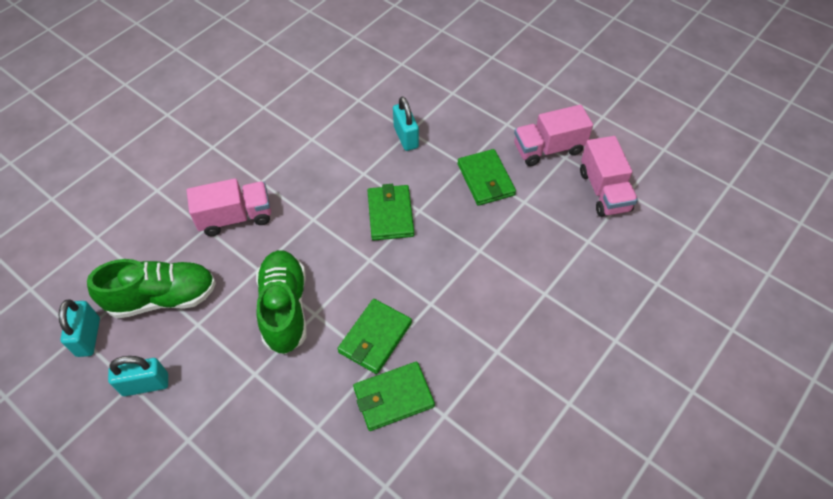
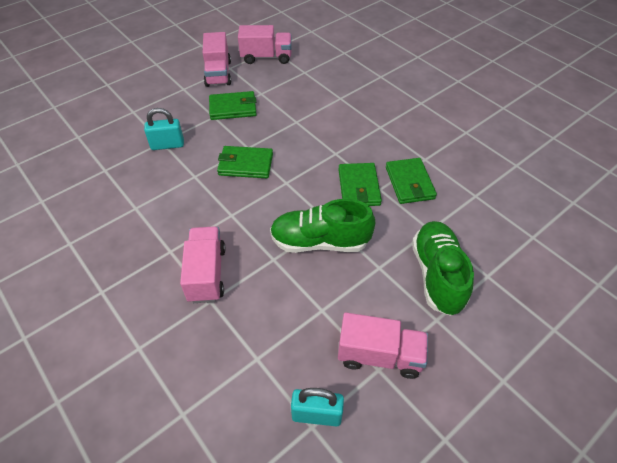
camera: 80 degrees left, 5 degrees down
green shoe [87,259,216,319] -> green shoe moved to [412,221,474,316]
turquoise padlock [108,356,168,396] -> pink truck [338,313,428,379]
green wallet [337,299,412,374] -> green wallet turned 45 degrees clockwise [338,163,382,206]

